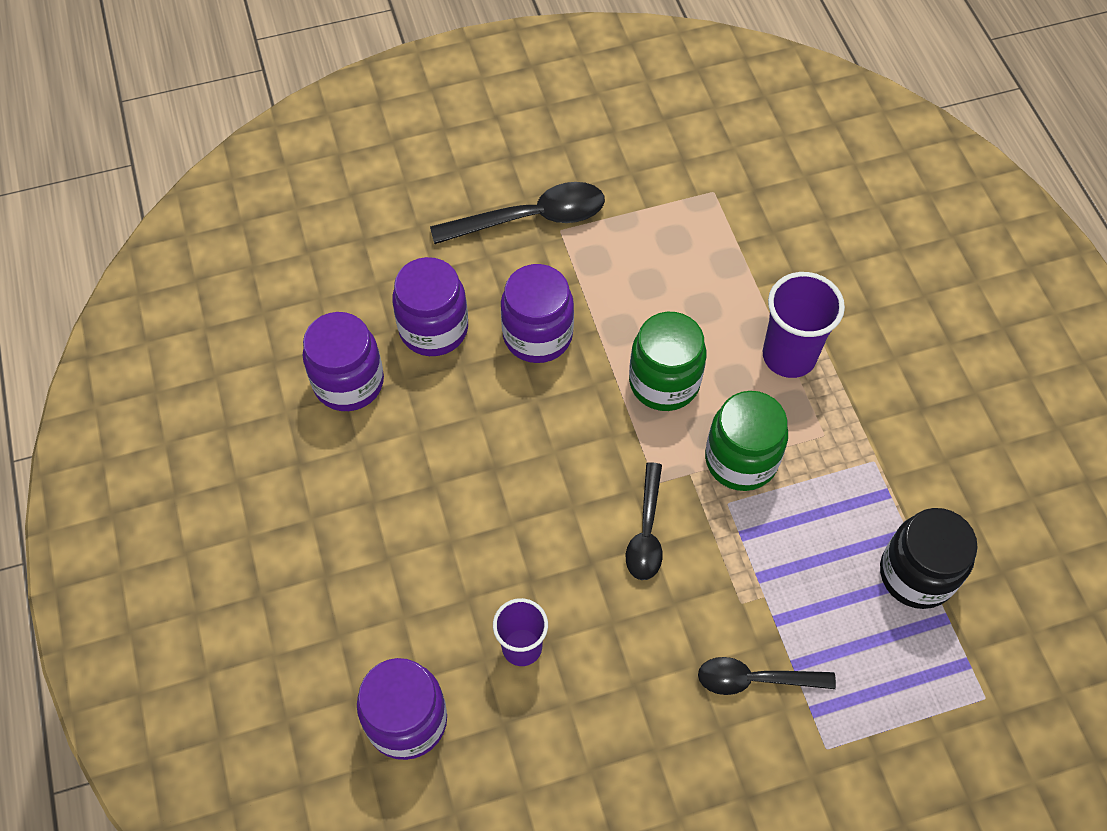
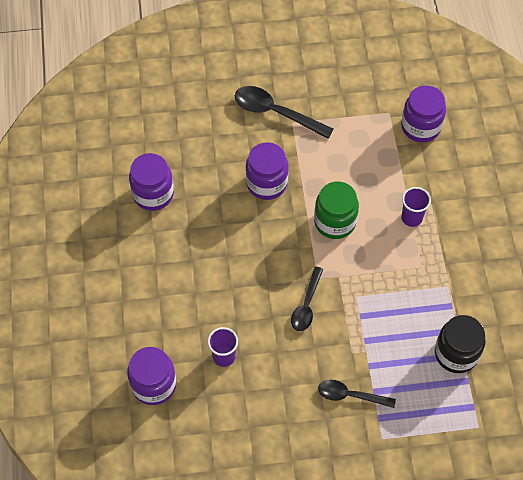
camera: 10 degrees right, 0 degrees up
purple jar [392,257,468,356] -> purple jar moved to [401,85,446,143]
black spoon [430,182,605,244] -> black spoon turned 150 degrees counterclockwise [235,86,334,139]
green jar [705,391,788,491] -> none
purple cup [763,272,845,378] -> purple cup [401,187,431,227], size x0.66

